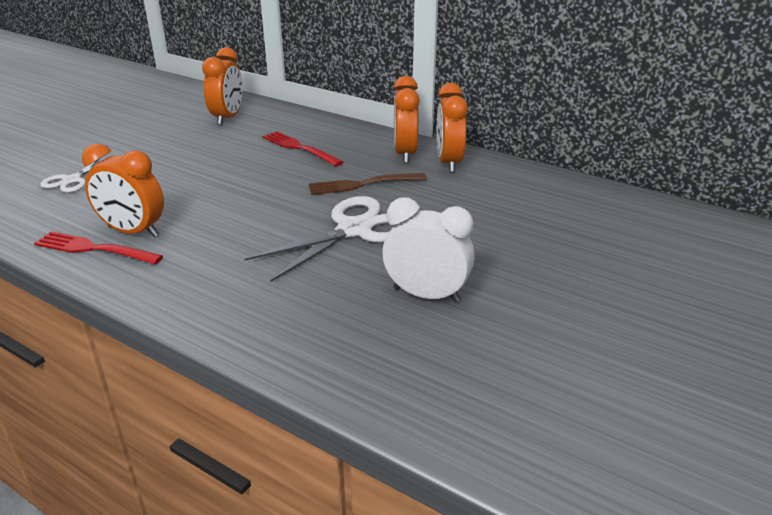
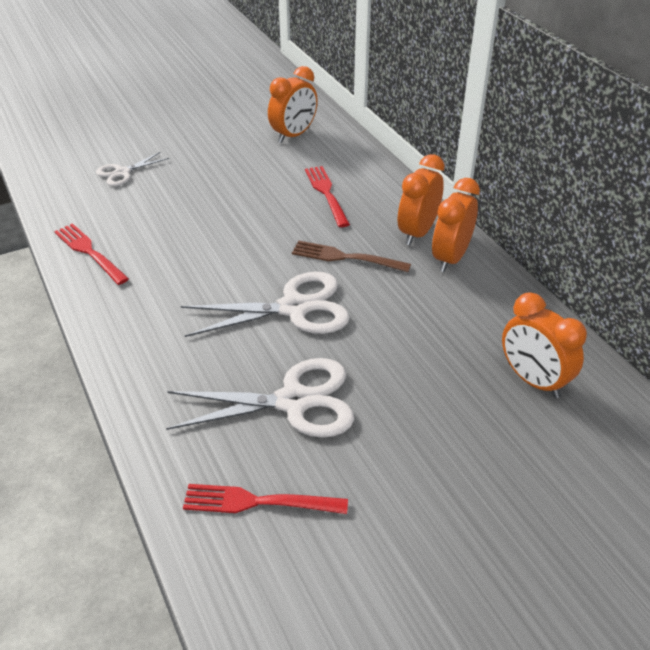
camera: 30 degrees right, 10 degrees up
orange clock [82,144,164,237] -> orange clock moved to [502,292,587,398]
white clock [382,197,475,303] -> white scissors [166,358,354,438]
none -> red fork [183,484,348,514]

